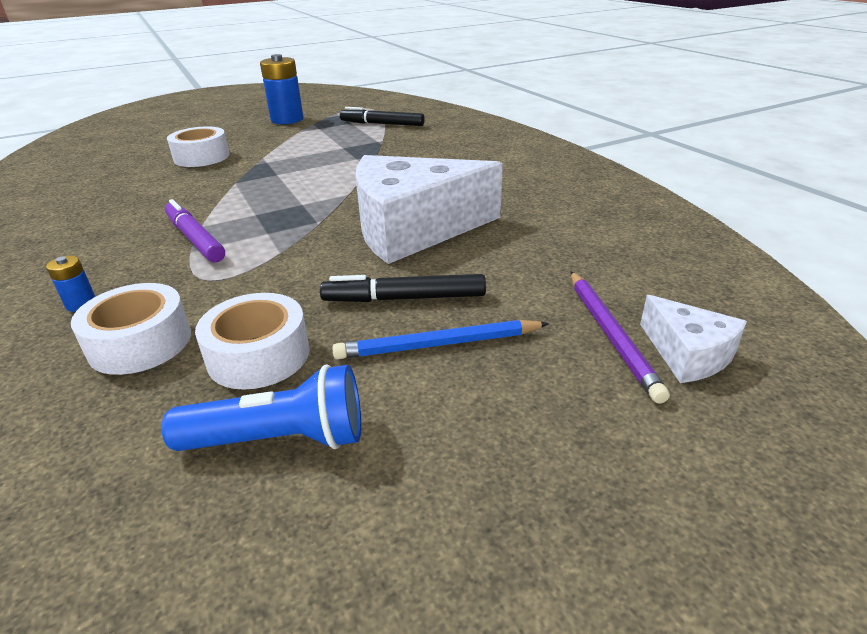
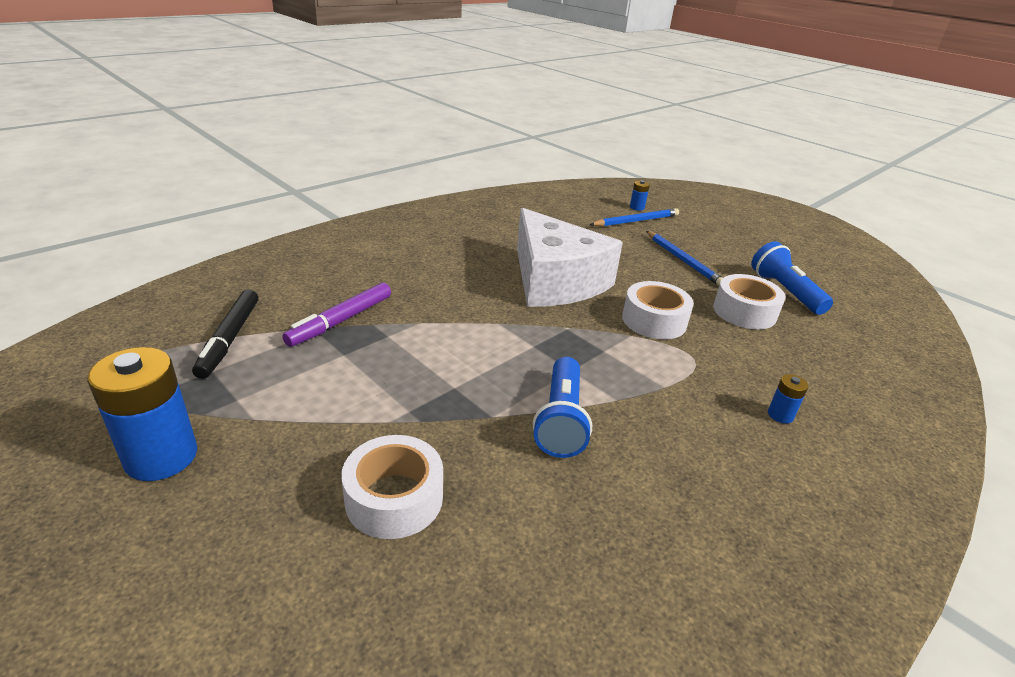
camera: 110 degrees left, 0 degrees up
white tape [71,283,191,375] -> white tape moved to [622,281,694,339]
purple marker [165,199,225,263] -> purple marker moved to [282,283,391,347]
black marker [320,274,486,302] -> none
purple pencil [571,272,670,404] -> blue pencil [589,208,679,227]
white cheese [640,295,747,383] -> blue battery [630,180,650,211]
none -> blue flashlight [533,357,592,458]

